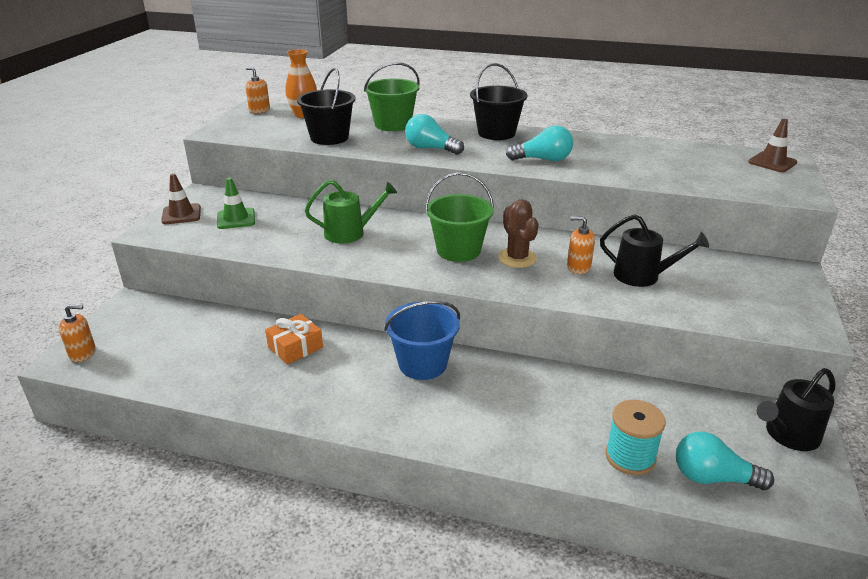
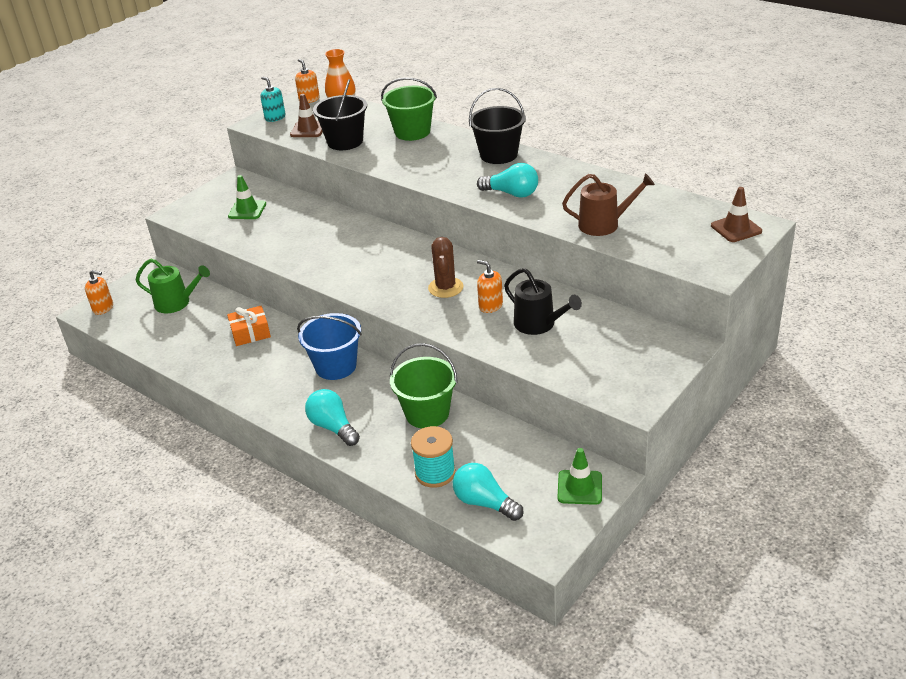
camera: 25 degrees right, 5 degrees up
brown traffic cone [161,173,201,224] -> brown traffic cone moved to [290,94,323,137]
green watering can [305,180,397,244] -> green watering can moved to [136,259,210,313]
turquoise light bulb [405,114,464,155] -> turquoise light bulb moved to [305,389,360,446]
green bucket [425,172,494,262] -> green bucket moved to [390,343,458,428]
black watering can [757,368,836,451] -> green traffic cone [558,448,602,505]
none -> turquoise soap dispenser [260,77,286,122]
none -> brown watering can [562,173,655,236]

